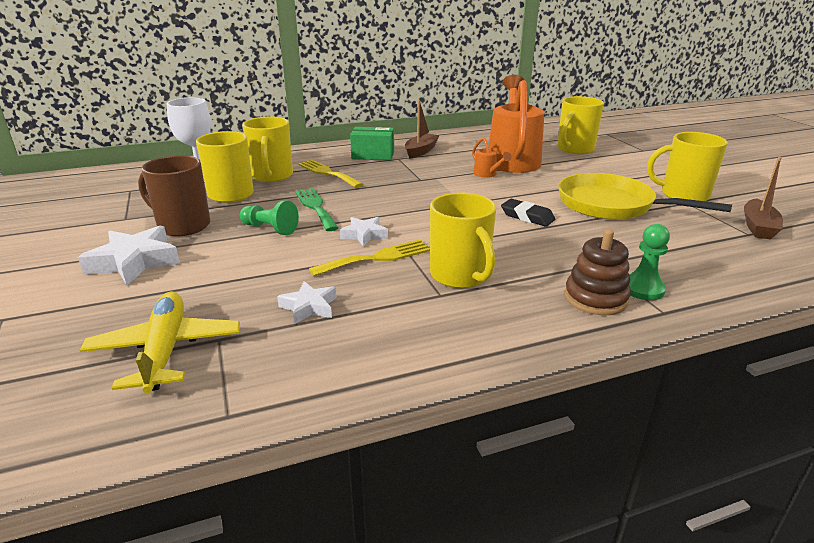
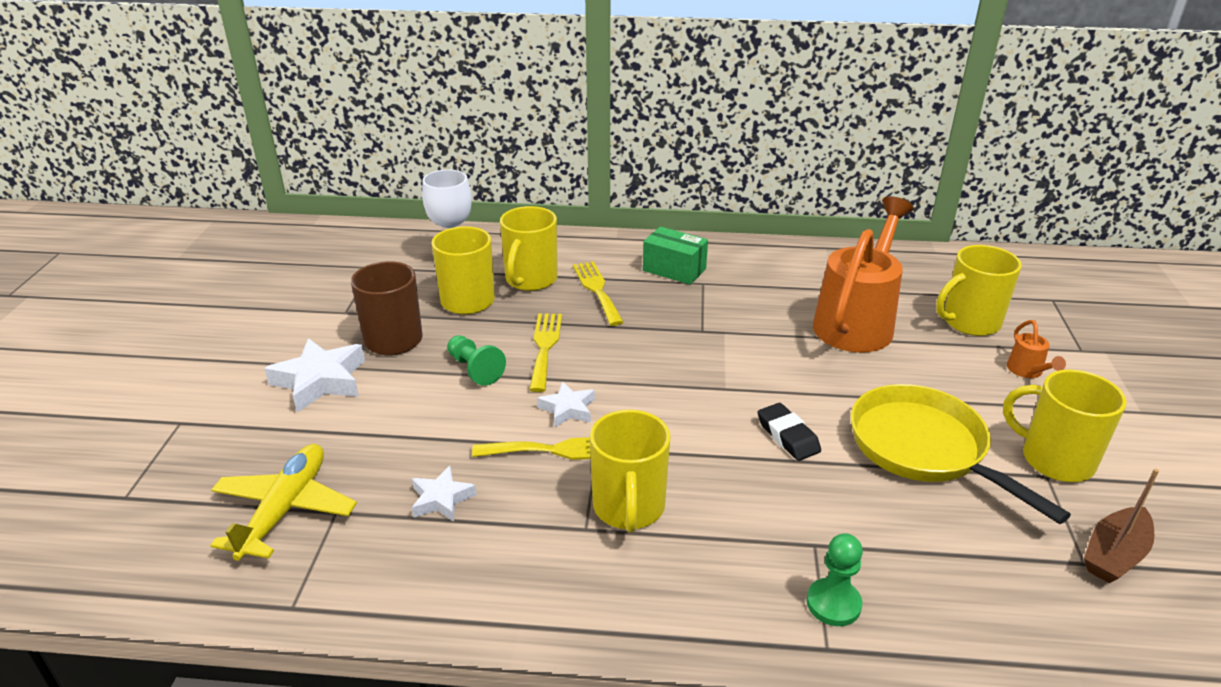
camera: 25 degrees right, 5 degrees up
green fork [295,188,338,231] -> yellow fork [529,313,562,392]
brown boat [405,100,440,159] -> none
orange watering can [472,137,512,178] -> orange watering can moved to [1007,320,1066,378]
brown stacking toy [564,229,631,316] -> none

